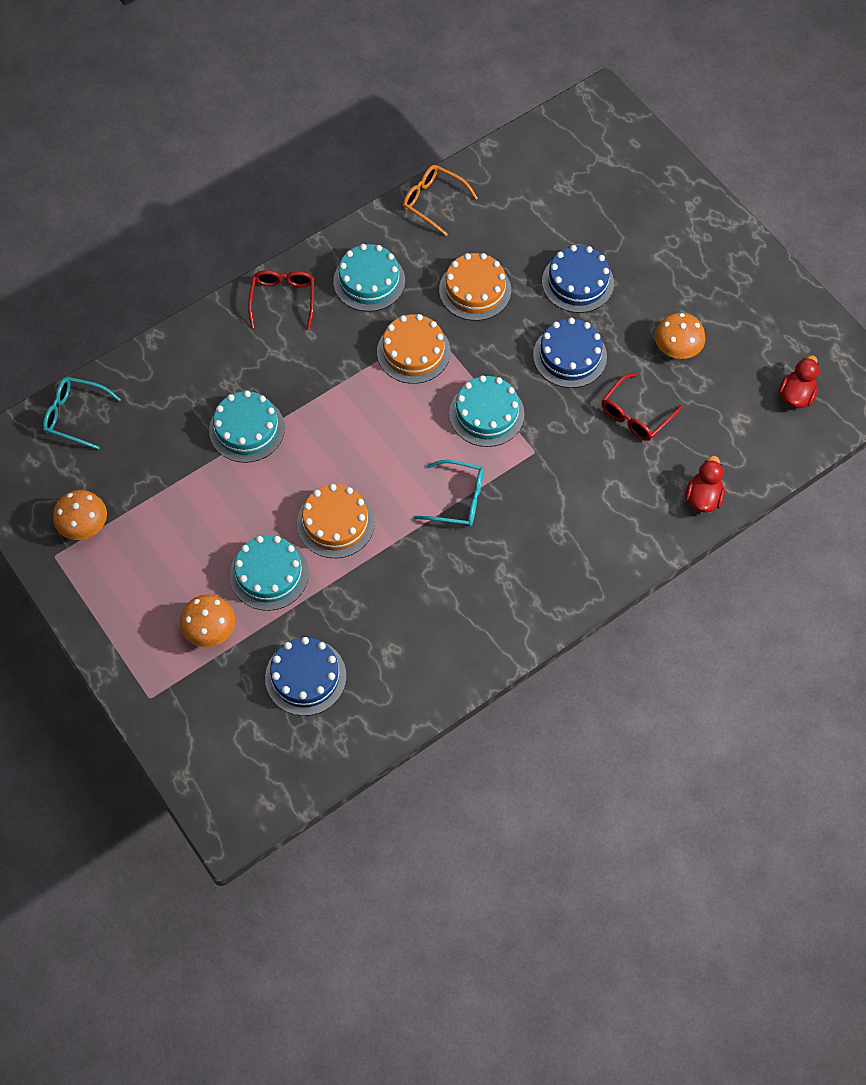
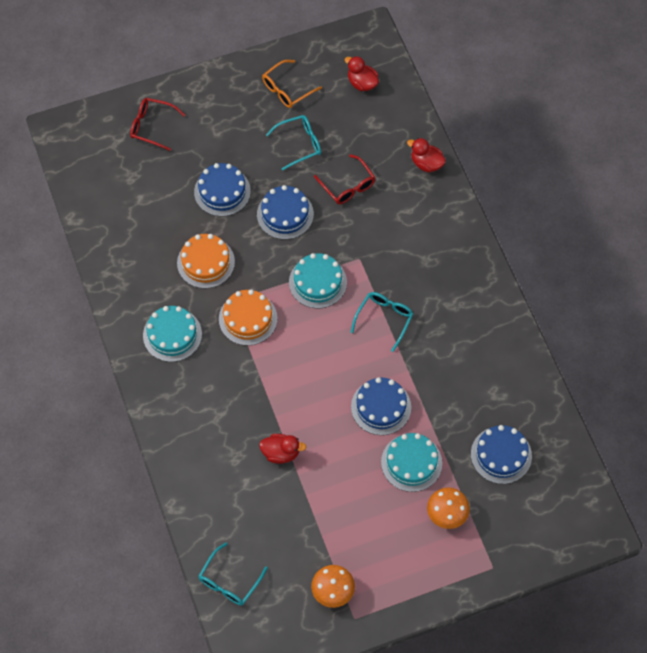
camera: 75 degrees left, 0 degrees up
turquoise cake [209,390,285,463] -> red duck [259,434,306,464]
red glasses [248,270,314,330] -> red glasses moved to [130,98,185,151]
orange cake [297,484,375,558] -> blue cake [351,377,411,435]
orange glasses [403,165,478,236] -> orange glasses moved to [262,60,322,108]
orange mushroom [655,313,705,359] -> turquoise glasses [266,115,321,171]

